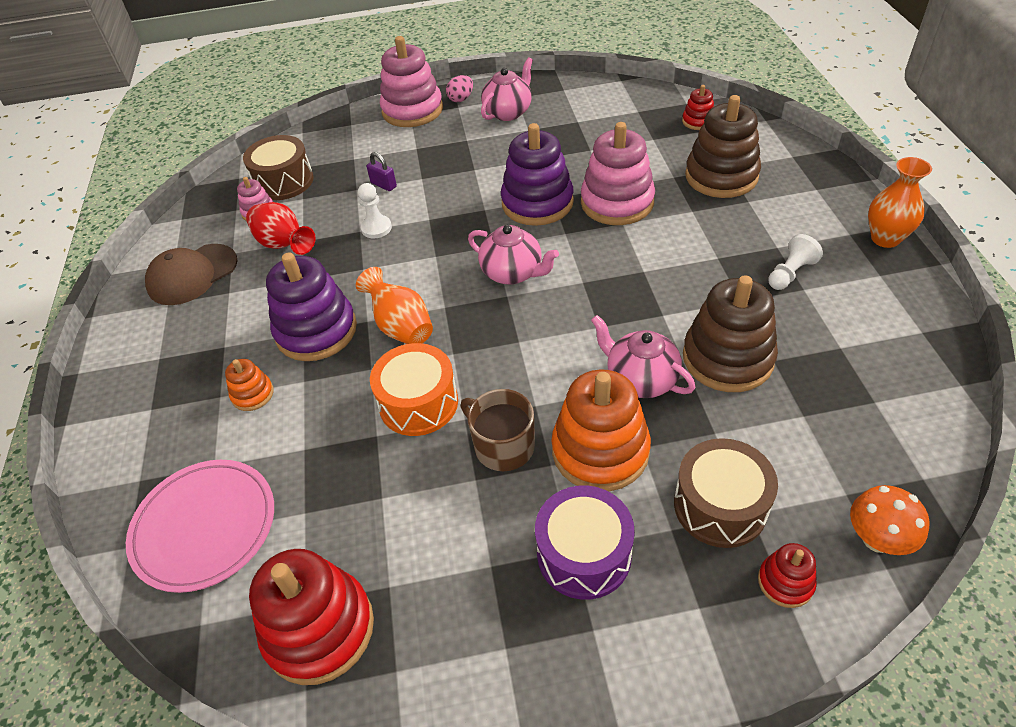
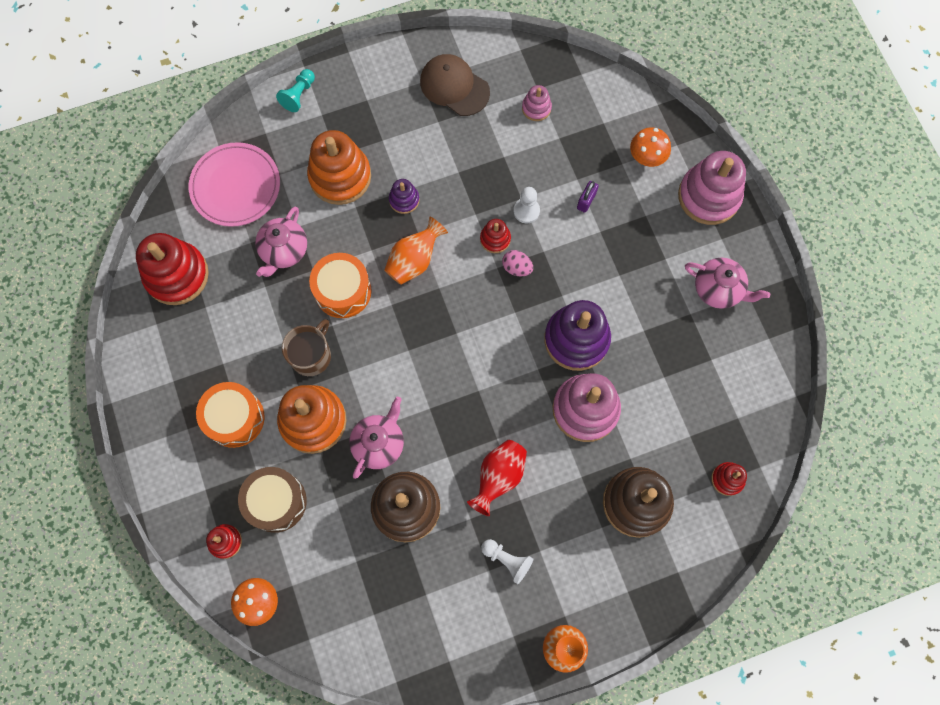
camera: 75 degrees right, 25 degrees up
orange stacking toy [225,359,274,411] -> orange stacking toy [307,130,371,205], size x2.06
brown drum [243,135,314,200] -> none
red vase [246,202,316,255] -> red vase moved to [467,440,527,516]
purple stacking toy [266,252,357,361] -> purple stacking toy [389,179,419,214], size x0.48
pink egg [446,75,473,102] -> pink egg moved to [502,250,533,276]
pink teapot [468,225,559,285] -> pink teapot moved to [255,206,307,277]
purple drum [535,486,635,600] -> orange drum [196,382,265,448]
none -> turquoise pawn [276,69,315,112]
none -> red stacking toy [480,219,511,253]
none -> orange mushroom [630,127,671,167]

